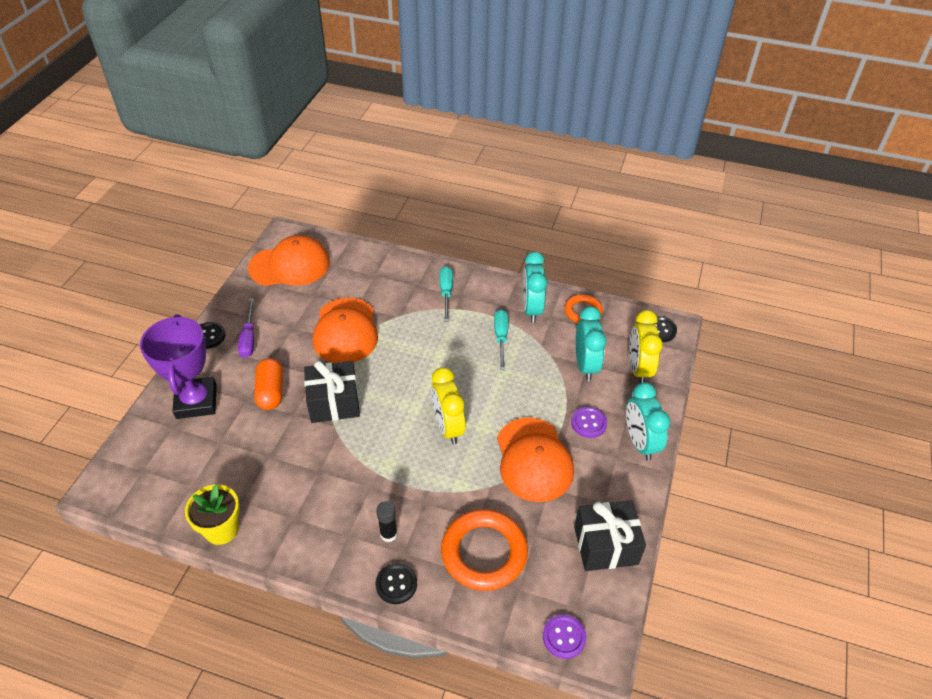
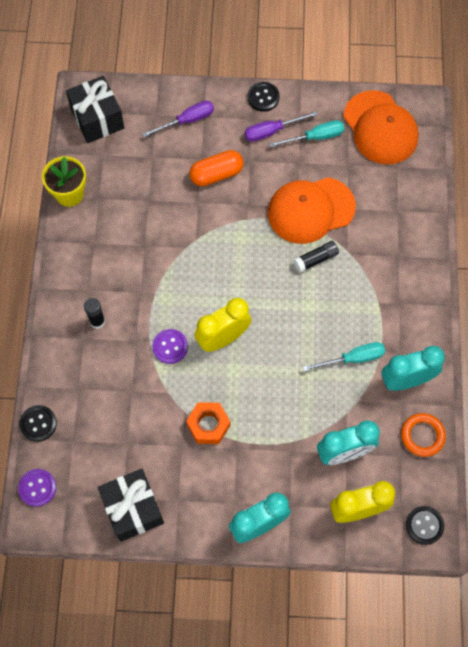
camera: 75 degrees right, 20 degrees up
purple trophy [140,314,217,419] -> purple screwdriver [143,101,214,138]
black gift [304,361,360,423] -> black gift moved to [66,76,124,143]
black button [376,563,417,604] -> black button moved to [20,405,57,442]
turquoise screwdriver [440,266,453,322] -> turquoise screwdriver moved to [269,120,344,148]
orange ring [441,509,528,591] -> none
orange cap [497,418,574,502] -> orange nut [186,402,230,444]
purple button [571,407,607,438] -> purple button moved to [152,329,188,364]
none -> black glue stick [294,241,339,273]

